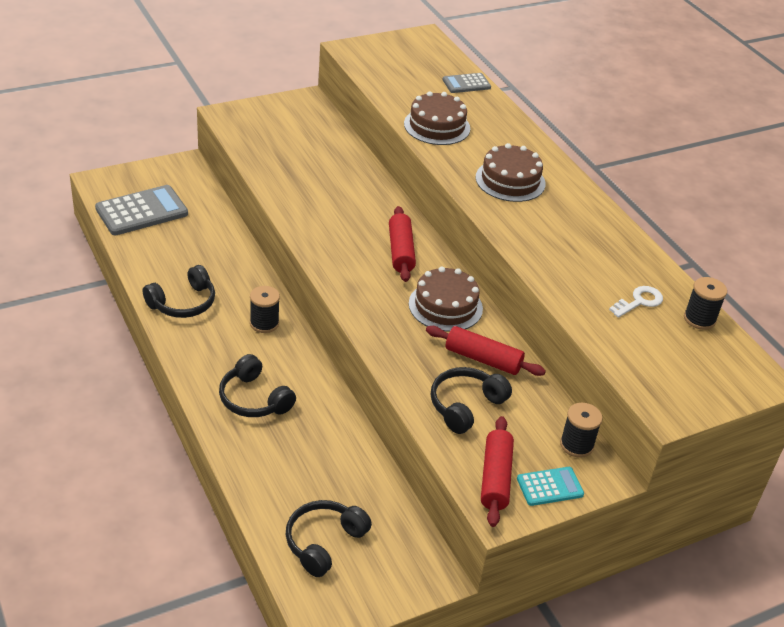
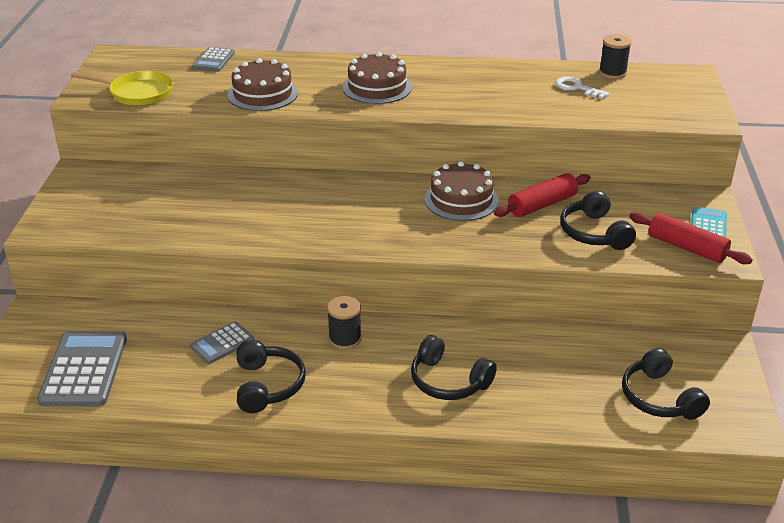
camera: 55 degrees left, 5 degrees down
black headphones [219,354,296,417] -> black headphones turned 45 degrees clockwise [411,335,497,400]
red rolling pin [389,206,416,282] -> none
black spool [560,403,603,458] -> none
white key [609,286,663,318] -> white key turned 45 degrees counterclockwise [556,77,609,99]
none -> yellow pan [71,71,173,106]
none -> grey calculator [190,322,254,364]

